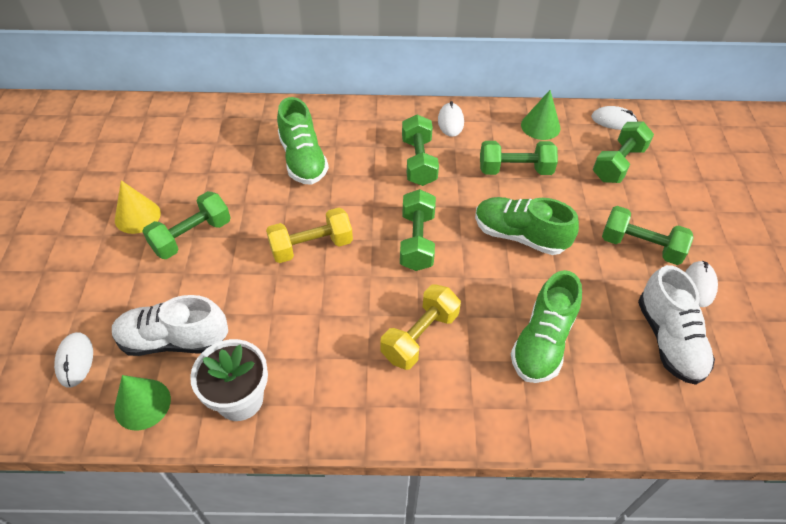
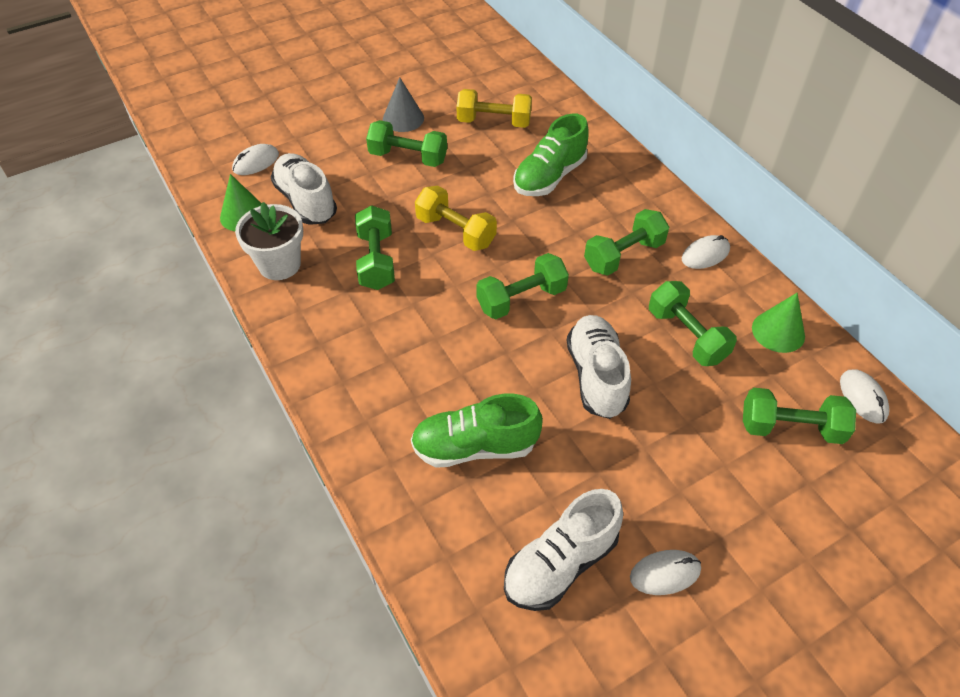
camera: 60 degrees right, 0 degrees up
yellow cone [115,180,161,234] -> grey cone [383,77,424,132]
yellow dumbbell [381,284,461,370] -> yellow dumbbell moved to [457,89,532,128]
green shoe [475,197,579,255] -> white shoe [567,315,631,419]
green dumbbell [602,206,694,265] -> green dumbbell moved to [355,205,395,290]

